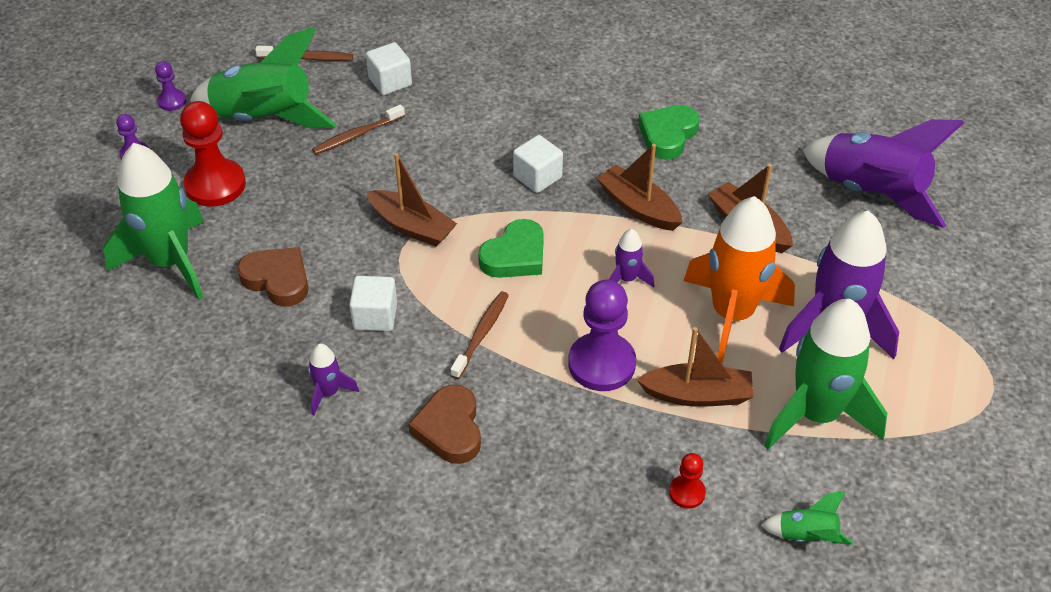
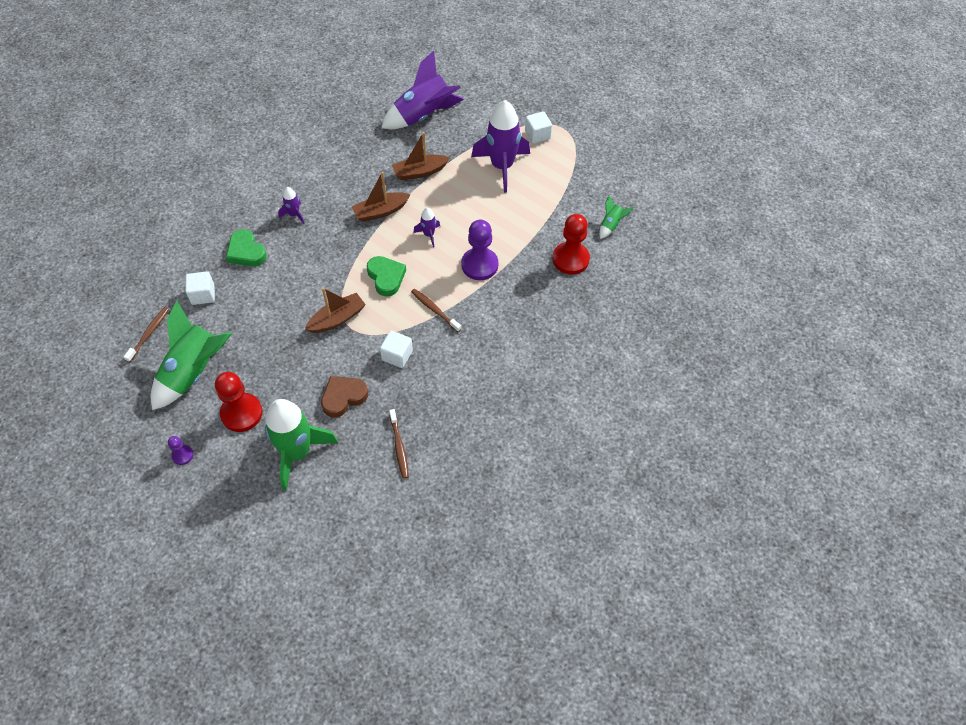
camera: 70 degrees left, 10 degrees up
purple pawn [155,61,186,111] -> none
purple rocket [308,344,359,416] -> purple rocket moved to [278,187,305,224]
brown toothbrush [312,104,405,155] -> brown toothbrush moved to [389,409,409,479]
brown heart [408,385,481,464] -> none
white cube [513,135,563,193] -> white cube moved to [525,111,552,144]
brown boat [636,327,753,407] -> none
green heart [638,105,700,159] -> green heart moved to [226,229,267,266]
red pawn [669,453,706,509] -> red pawn [553,214,590,274], size x2.02
orange rocket [684,196,795,363] -> none
green rocket [764,299,887,449] -> none

